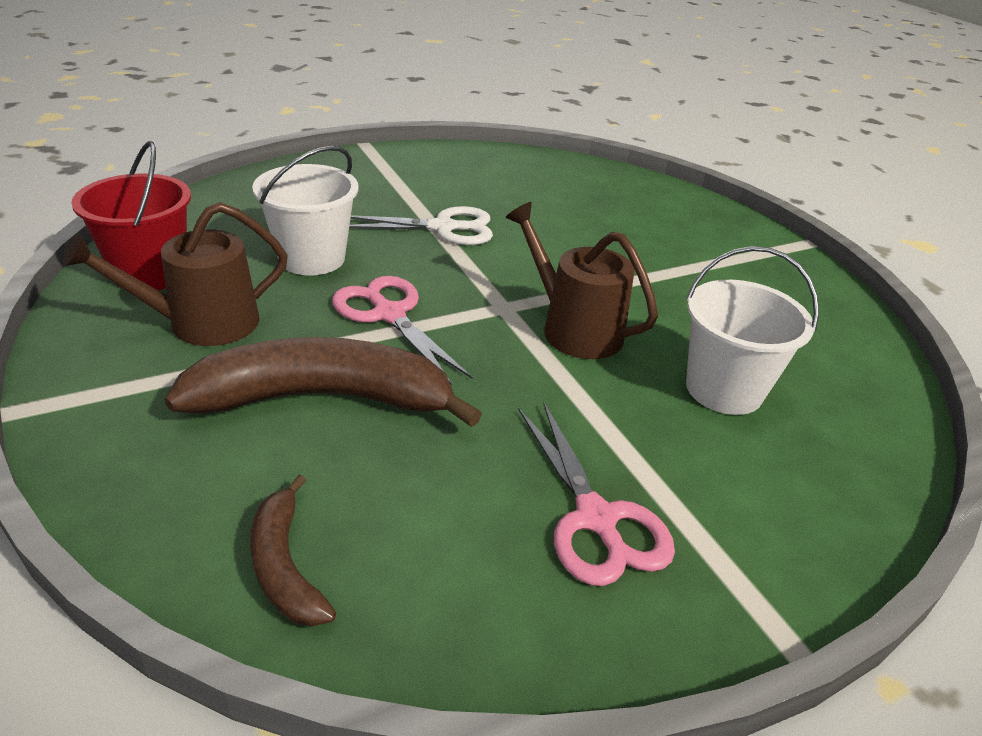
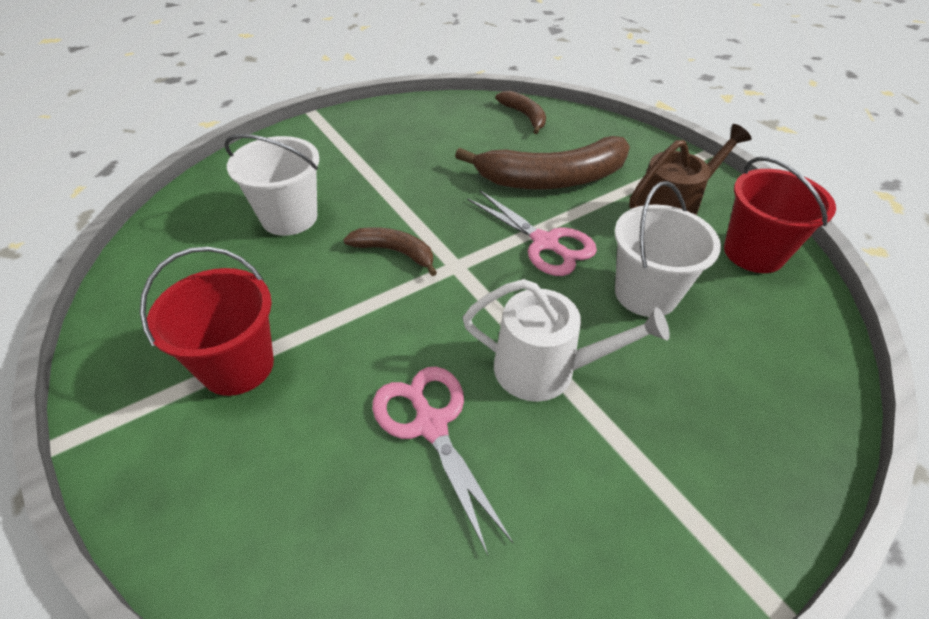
camera: 175 degrees right, 10 degrees up
white scissors [349,206,493,245] -> white watering can [463,279,670,402]
brown watering can [505,202,658,359] -> brown banana [343,227,437,276]
pink scissors [519,401,675,586] -> pink scissors moved to [372,367,513,555]
none -> red bucket [140,247,274,396]

